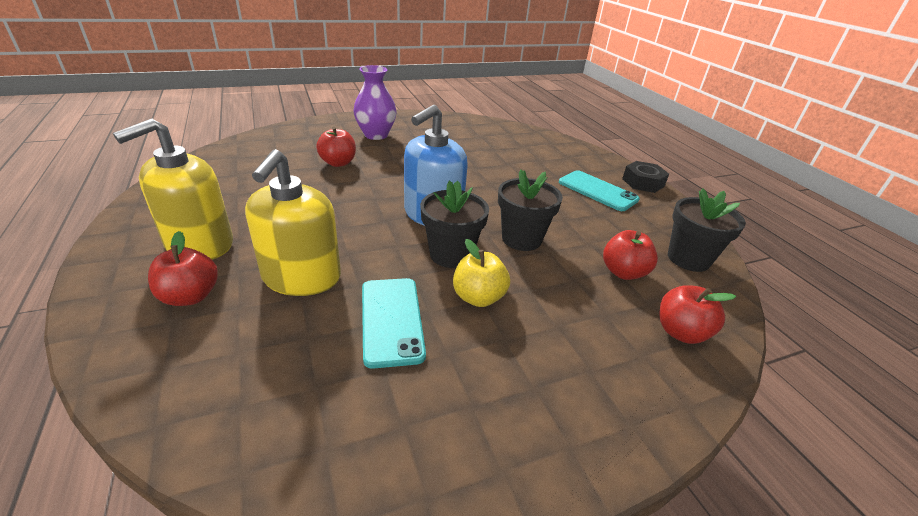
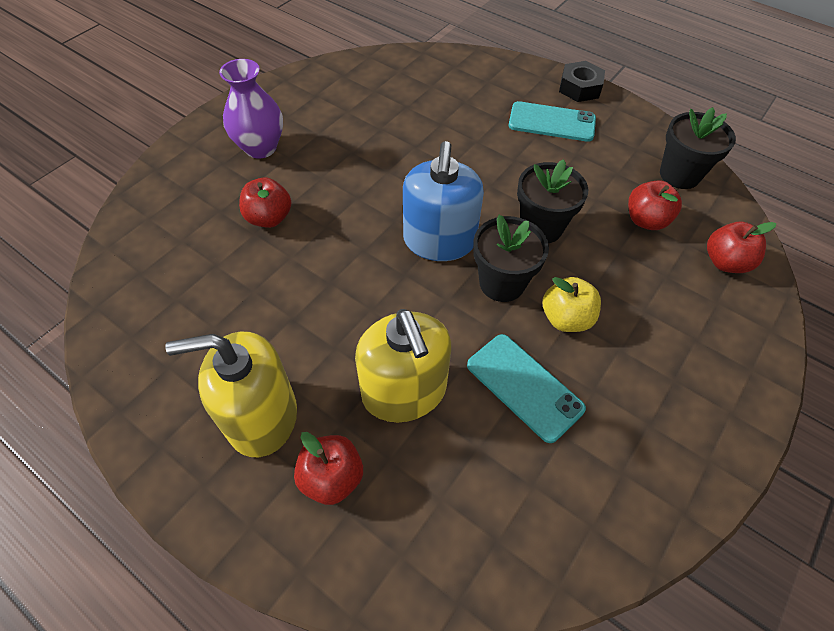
camera: 30 degrees left, 20 degrees up
yellow soap dispenser [113,119,233,260] -> yellow soap dispenser turned 75 degrees clockwise [165,332,297,457]

